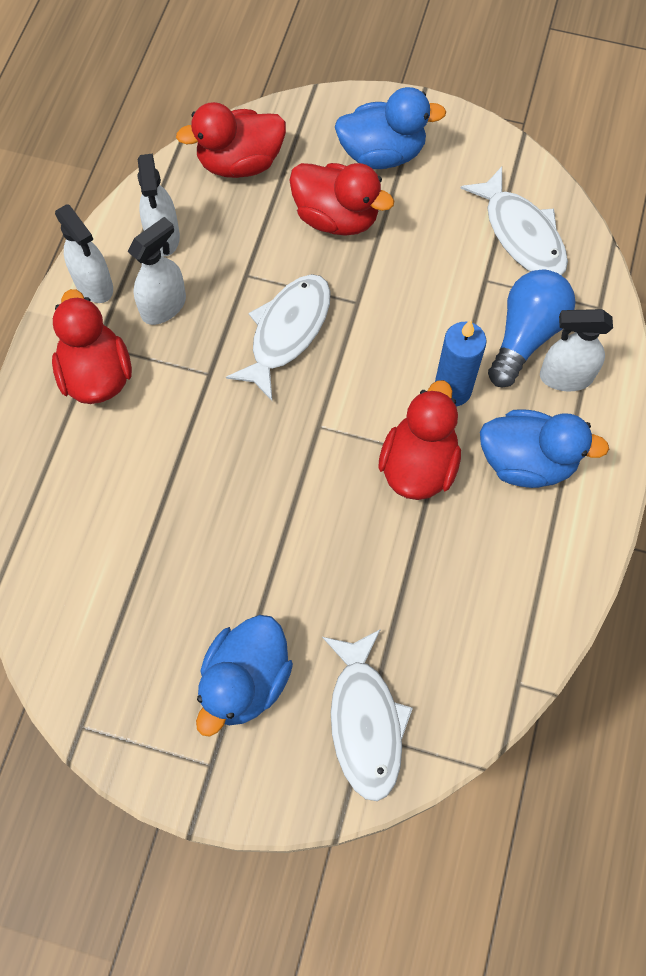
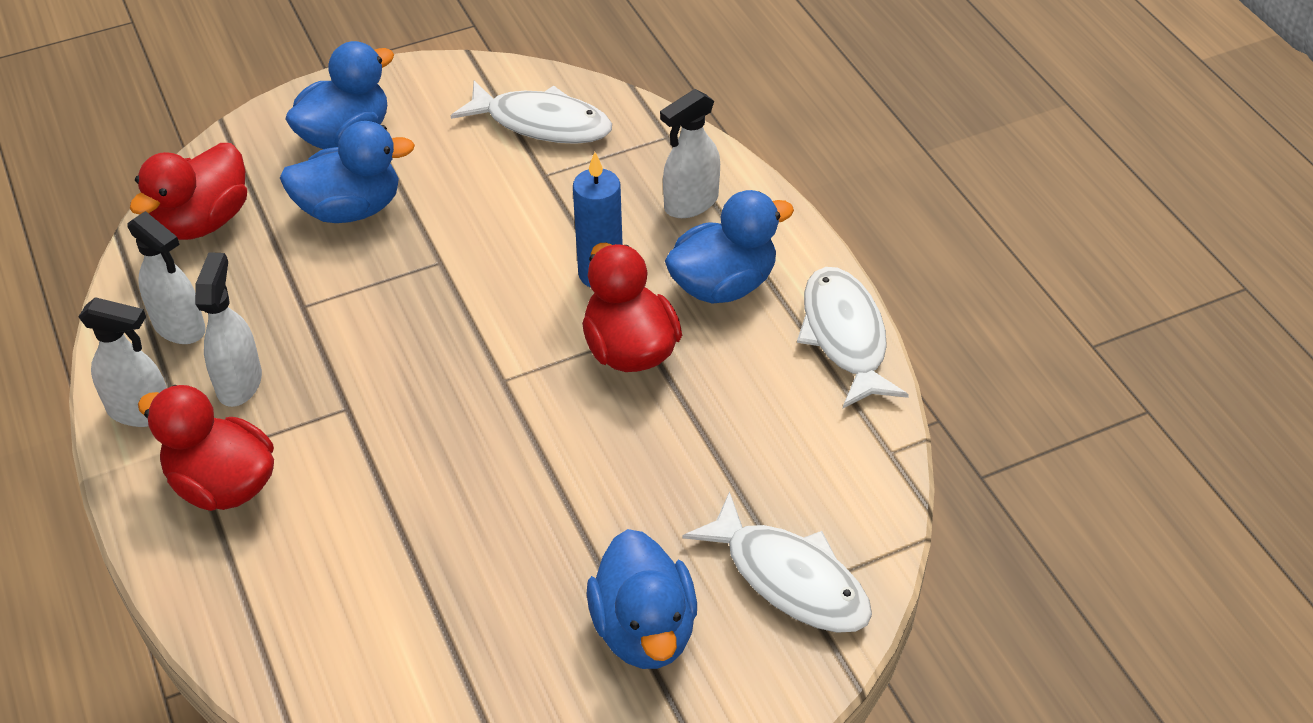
camera: 40 degrees left, 20 degrees down
white fish [226,274,331,401] -> white fish moved to [797,267,909,408]
red duck [289,163,394,235] -> blue duck [280,121,415,223]
blue light bulb [488,269,575,387] -> none

